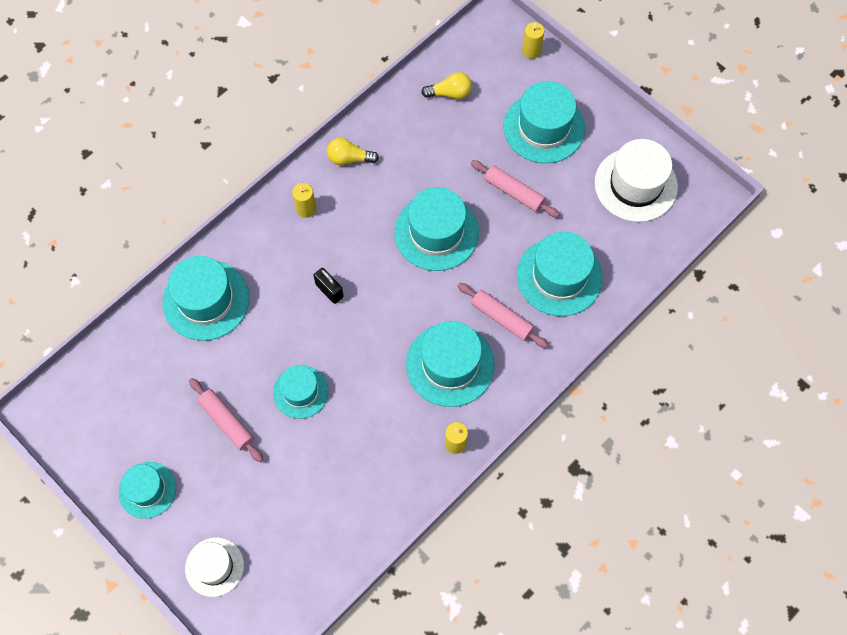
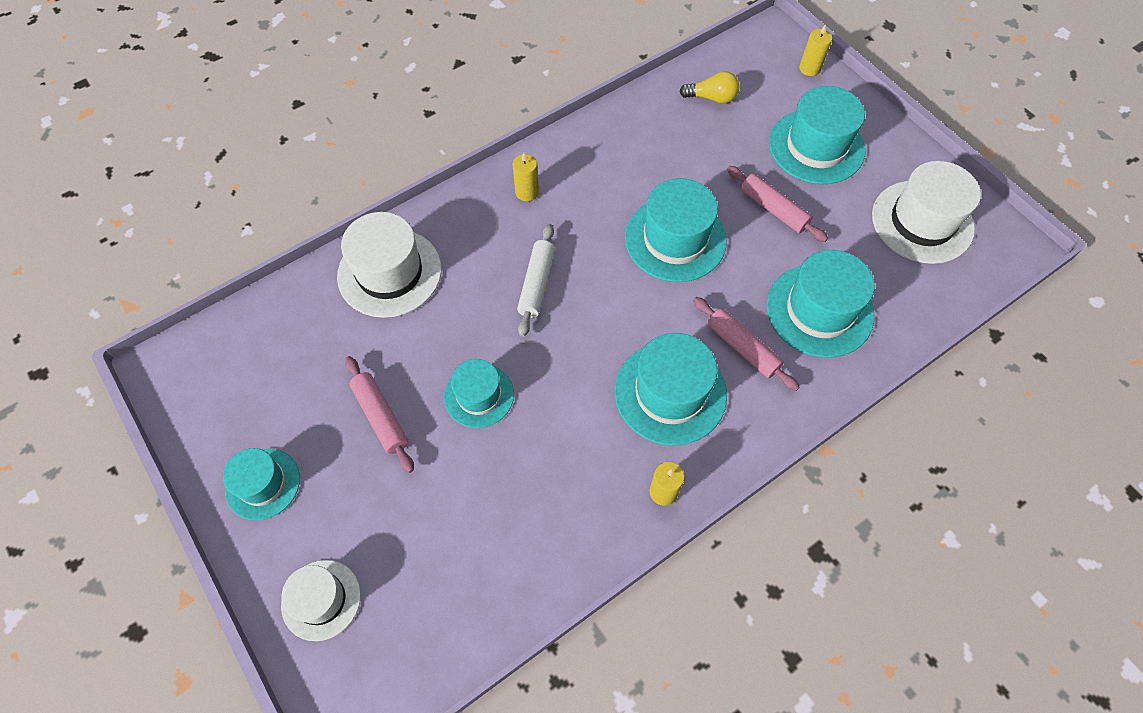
camera: 10 degrees right, 5 degrees down
turquoise hat [163,256,249,341] -> white hat [337,212,442,318]
black padlock [314,268,344,304] -> white rolling pin [517,224,555,337]
yellow light bulb [327,138,379,165] -> none

